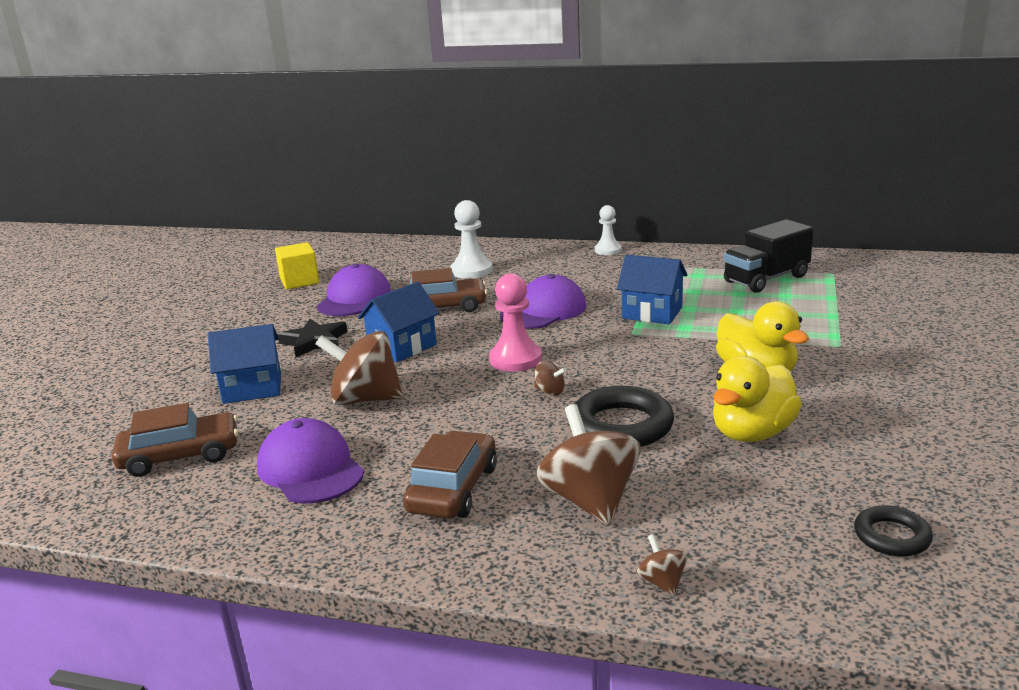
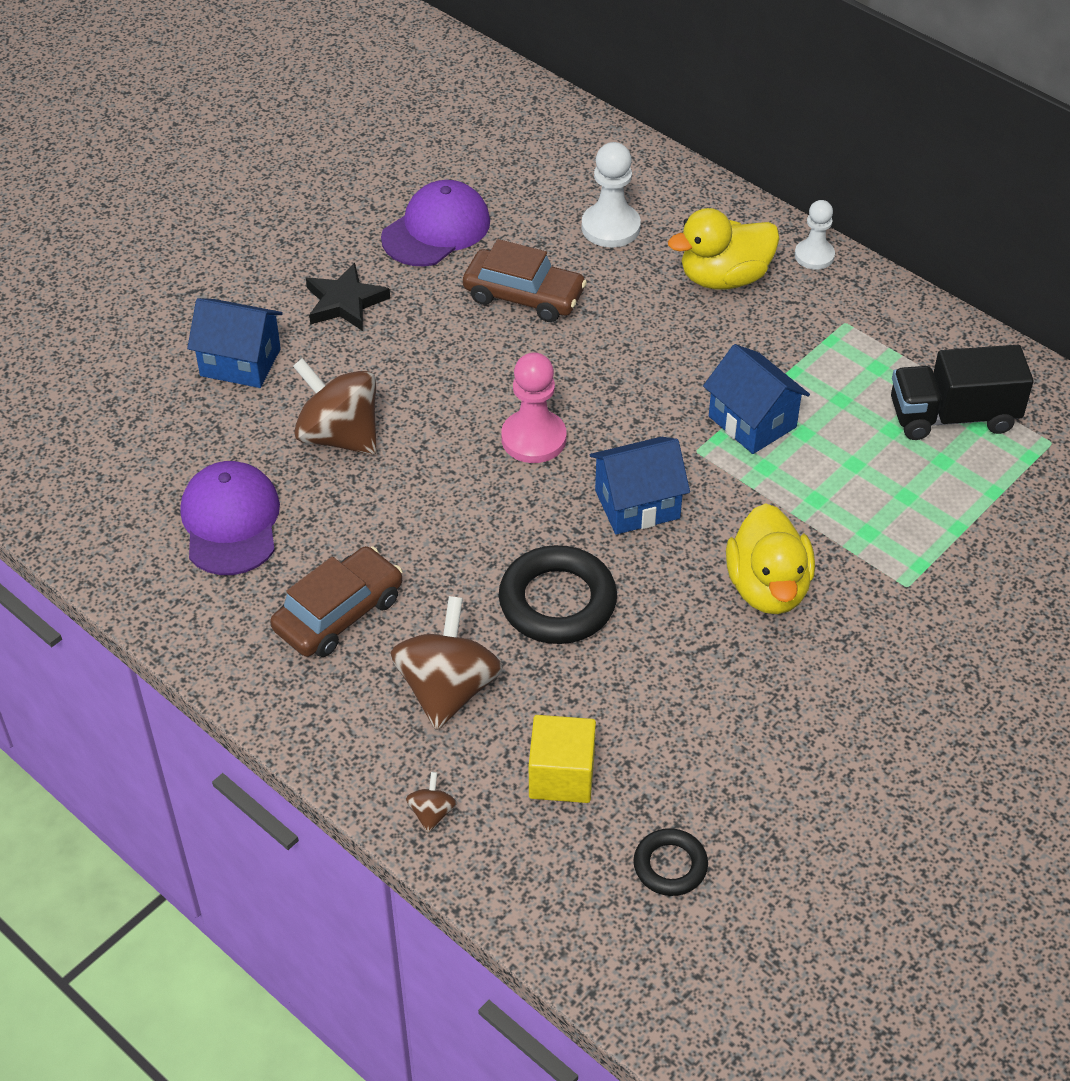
camera: 25 degrees right, 25 degrees up
brown car [112,403,238,477] -> none
yellow cube [275,242,319,289] -> yellow cube moved to [529,715,596,803]
blue house [358,282,440,363] -> blue house moved to [590,437,690,535]
purple cap [500,274,587,329] -> none
brown spinning top [534,361,566,396] -> none
yellow duck [713,356,802,442] -> yellow duck moved to [668,208,780,289]

